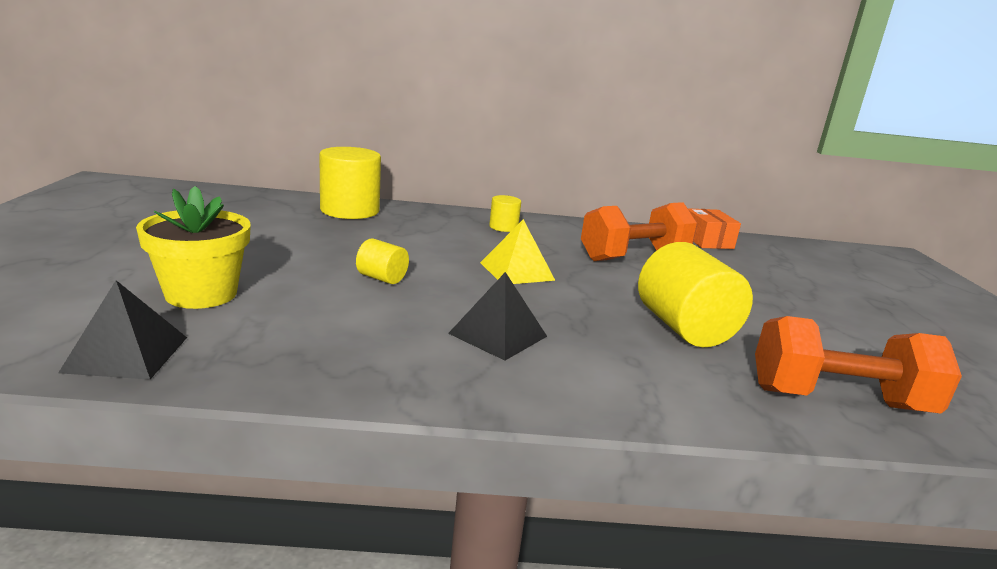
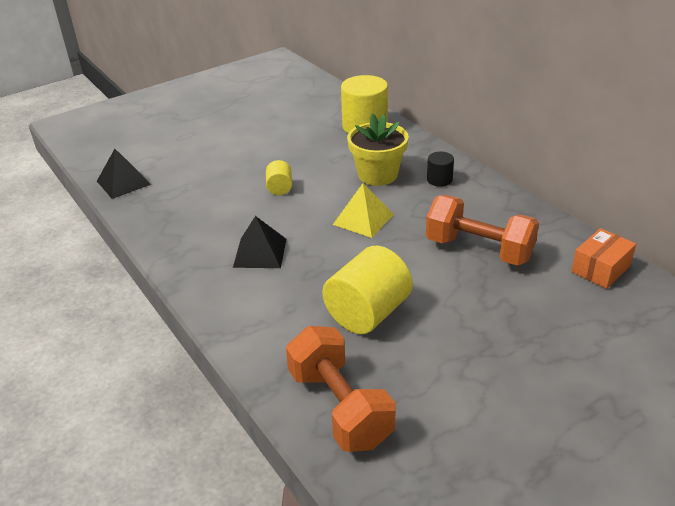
camera: 60 degrees right, 15 degrees up
yellow flower pot [136,186,251,309] -> yellow flower pot moved to [347,113,409,186]
yellow cylinder [489,195,521,232] -> black cylinder [427,152,454,187]

